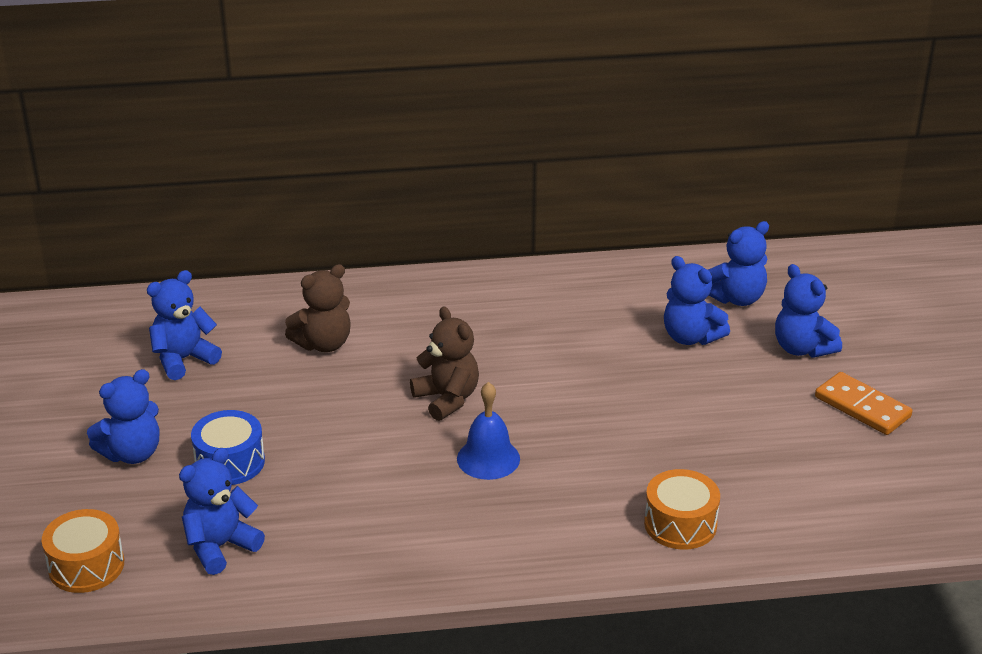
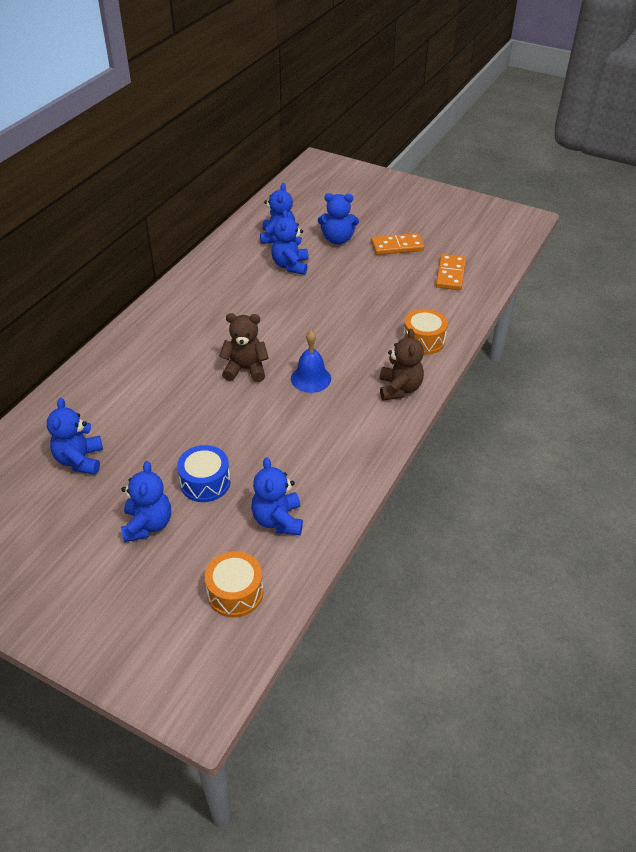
camera: 55 degrees left, 10 degrees up
brown teddy bear [285,264,350,352] -> brown teddy bear moved to [380,329,424,401]
blue teddy bear [664,256,730,345] -> blue teddy bear turned 105 degrees clockwise [271,210,309,275]
none -> orange domino [436,254,466,290]

